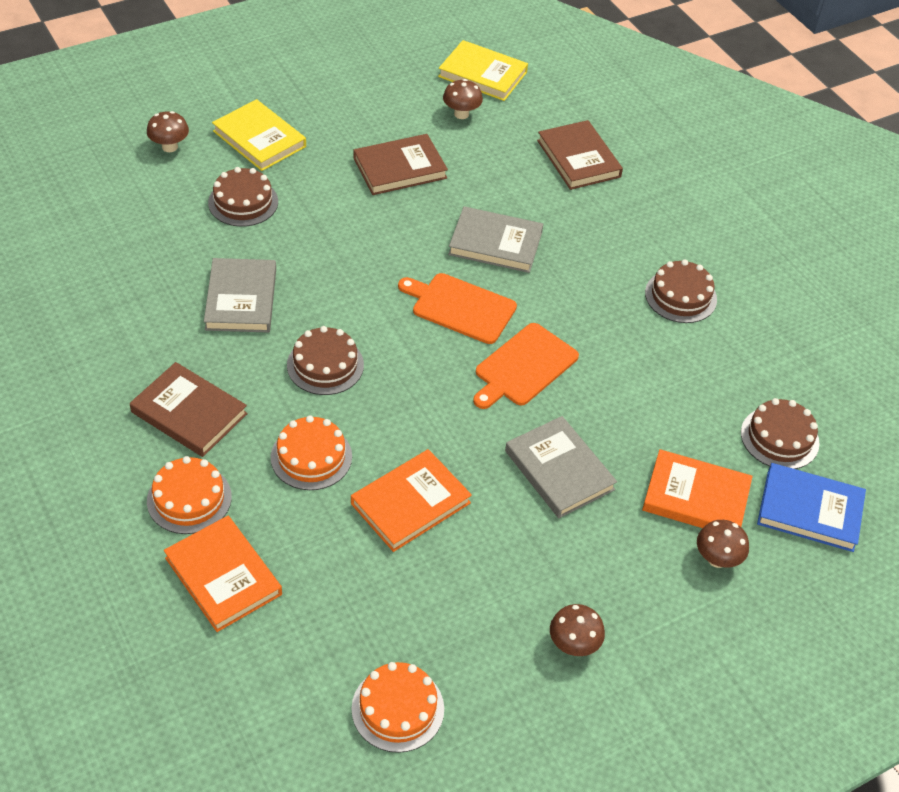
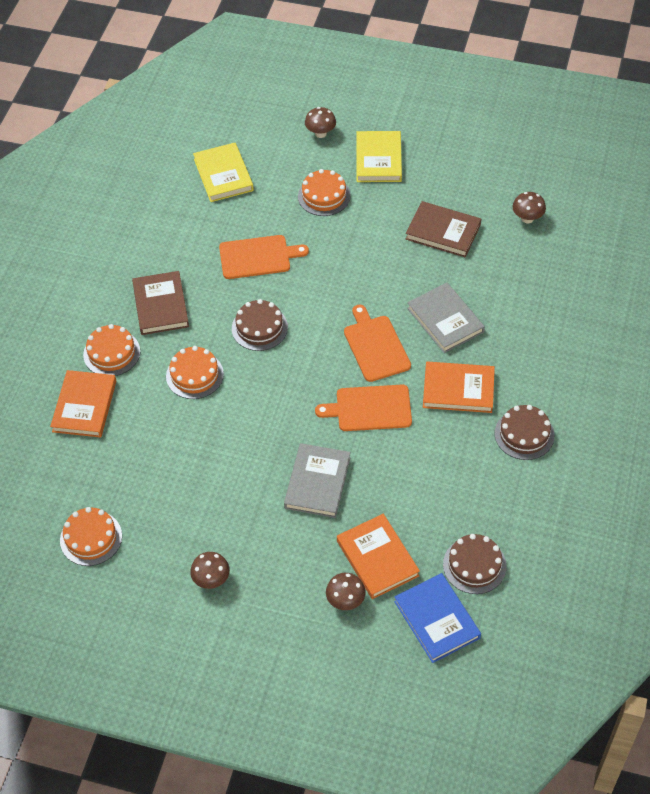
camera: 50 degrees right, 5 degrees up
grey book [204,258,276,332] -> orange cutting board [219,235,309,279]
brown cake [208,167,278,227] -> orange cake [298,169,351,216]
orange book [351,449,472,552] -> orange book moved to [423,362,495,413]
yellow book [438,40,528,101] -> yellow book moved to [193,143,254,202]
brown book [537,120,623,190] -> none

